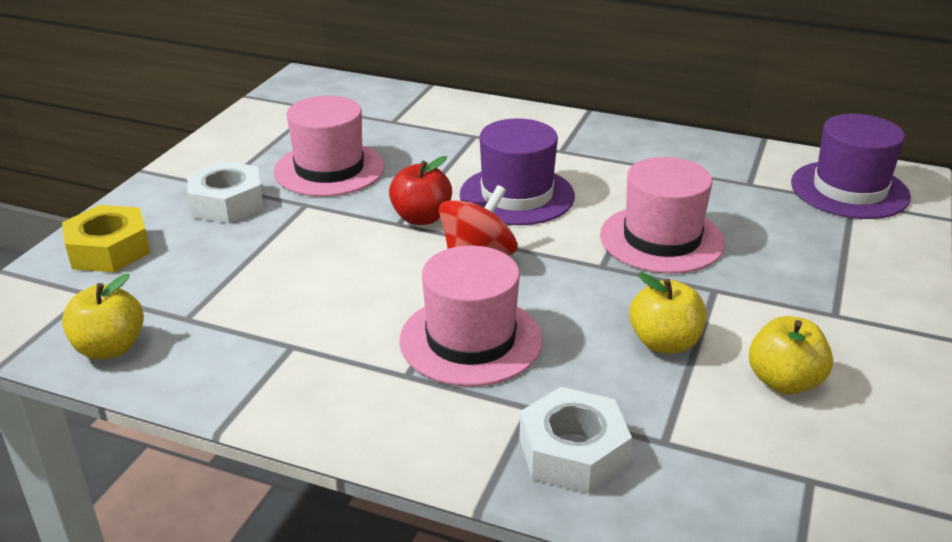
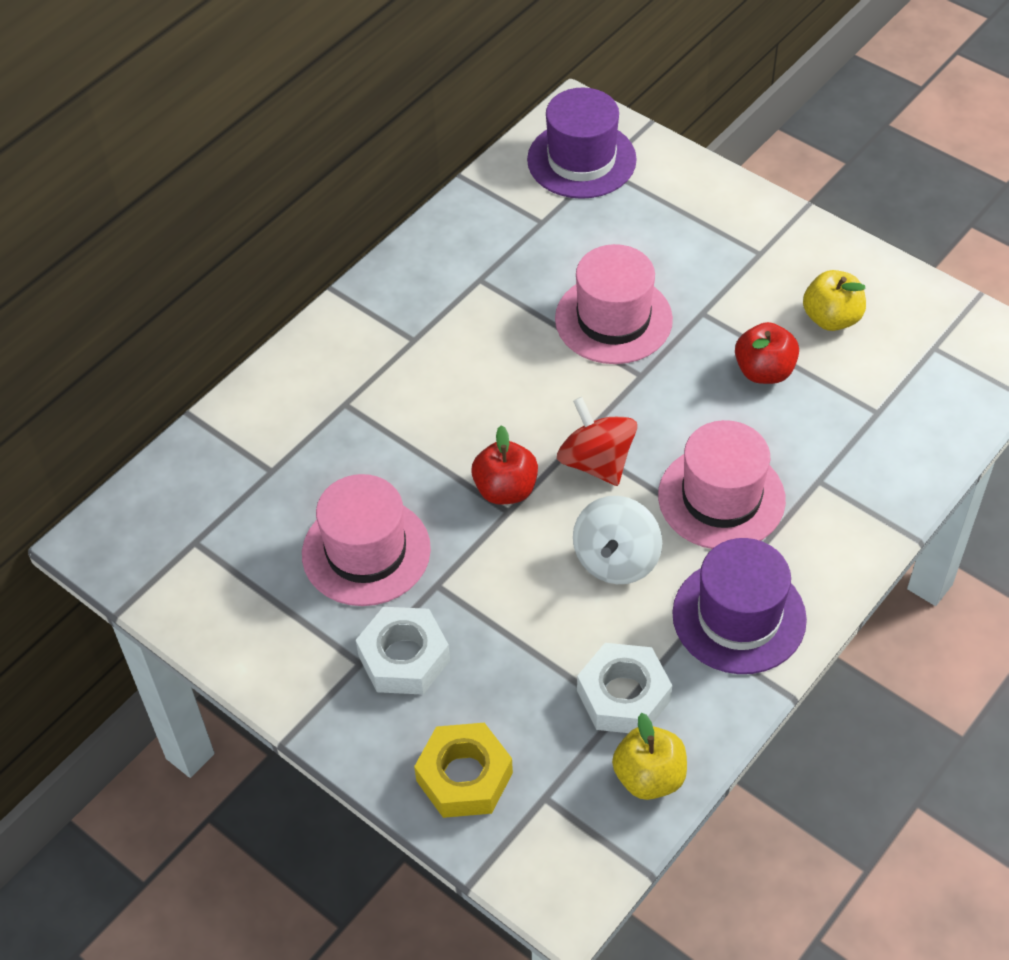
camera: 70 degrees left, 20 degrees up
purple hat [460,118,575,225] -> purple hat moved to [672,538,807,674]
white nut [519,387,632,494] -> white nut moved to [577,643,672,733]
yellow apple [629,272,707,354] -> red apple [735,322,799,384]
none -> white spinning top [573,496,662,584]

